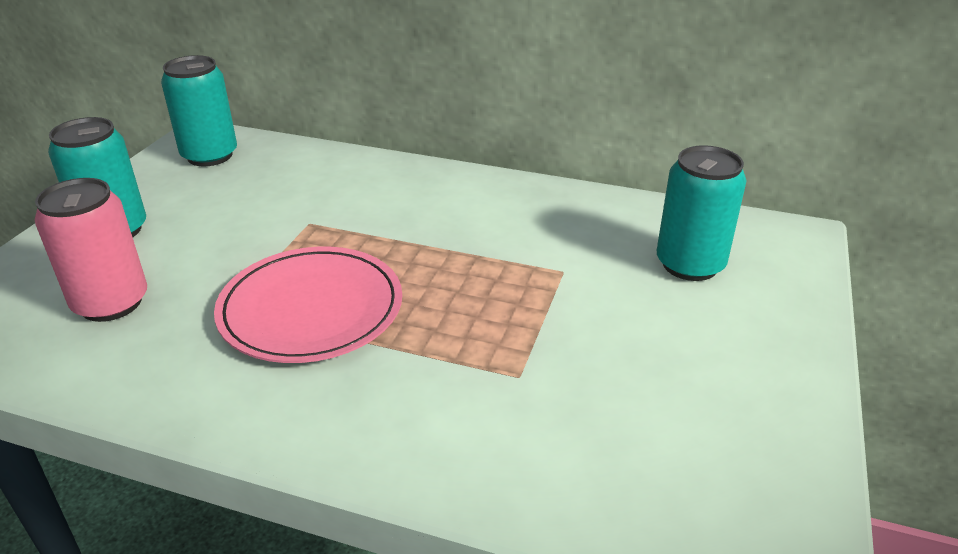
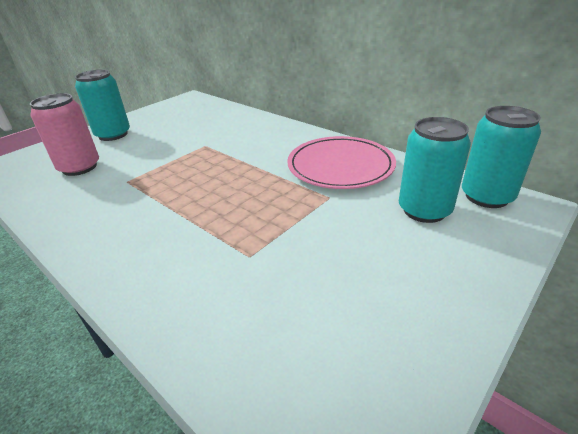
camera: 25 degrees right, 0 degrees up
turquoise can [161,55,237,166] -> turquoise can moved to [462,106,541,208]
pink plate [214,247,402,363] -> pink plate moved to [287,136,396,189]

